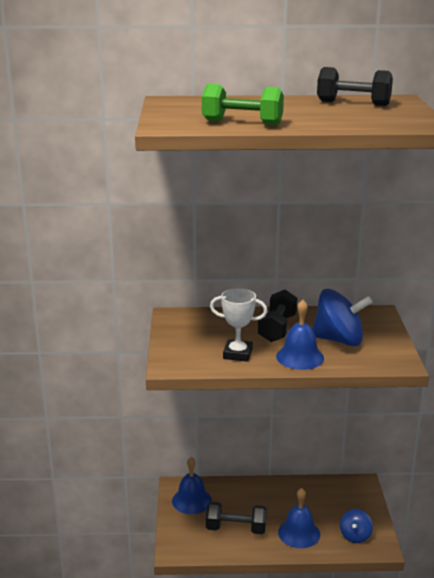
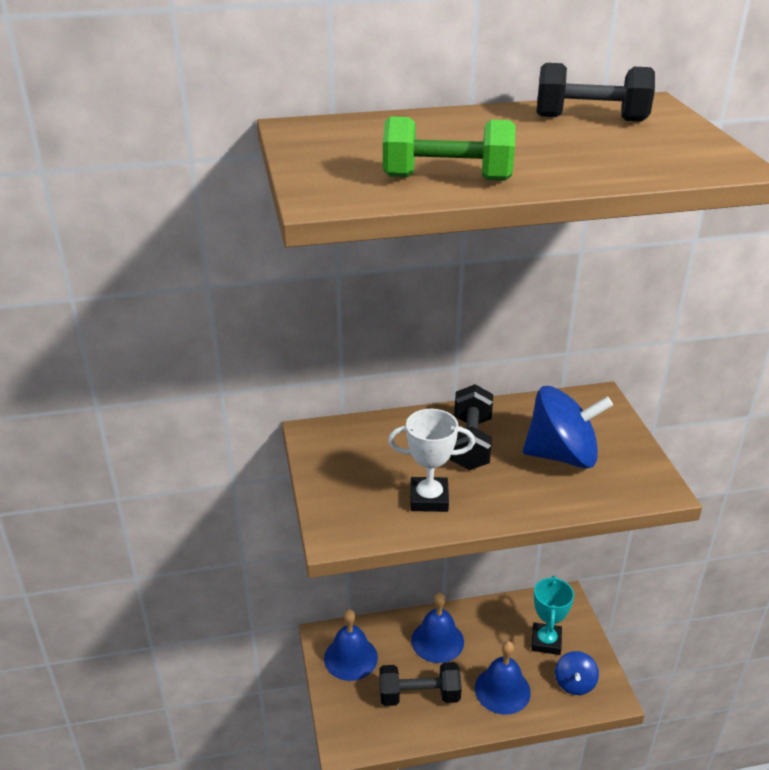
camera: 10 degrees left, 10 degrees up
blue bell [276,300,324,370] -> blue bell moved to [411,593,464,663]
none -> turquoise trophy [531,576,574,655]

